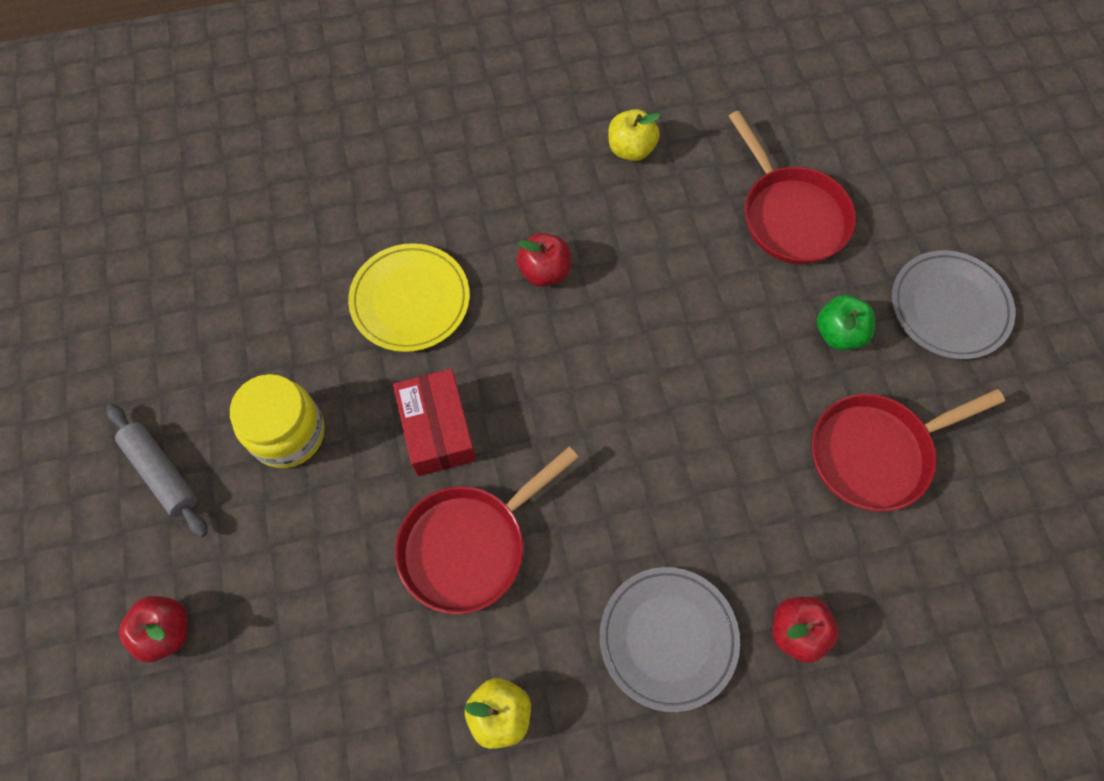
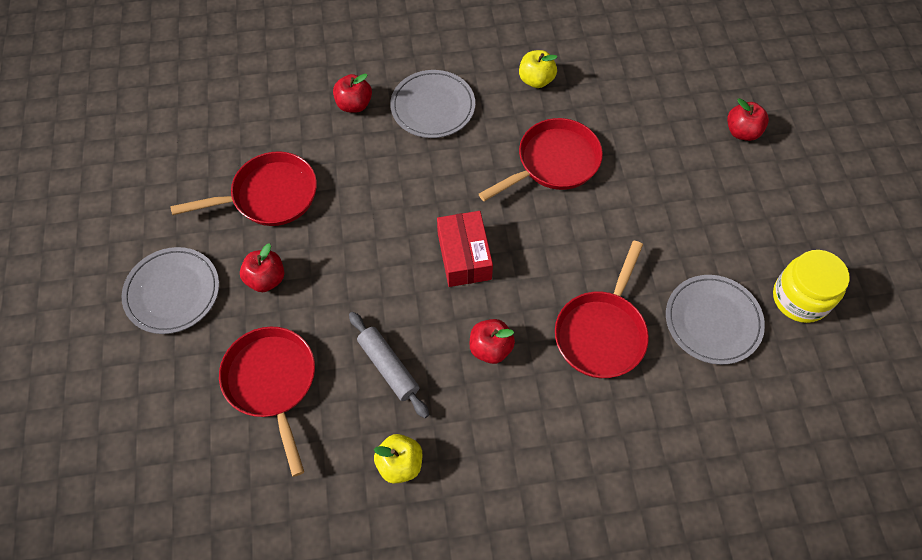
camera: 175 degrees left, 5 degrees down
grey rolling pin [107,404,208,537] -> grey rolling pin moved to [349,312,429,418]
yellow jar [230,374,325,468] -> yellow jar moved to [773,250,849,323]
yellow plate [348,243,470,352] -> red pan [555,241,649,378]
red box [393,369,476,476] -> red box moved to [437,211,493,287]
green apple [817,295,875,350] -> red apple [240,243,284,292]
none -> grey plate [666,275,765,365]

